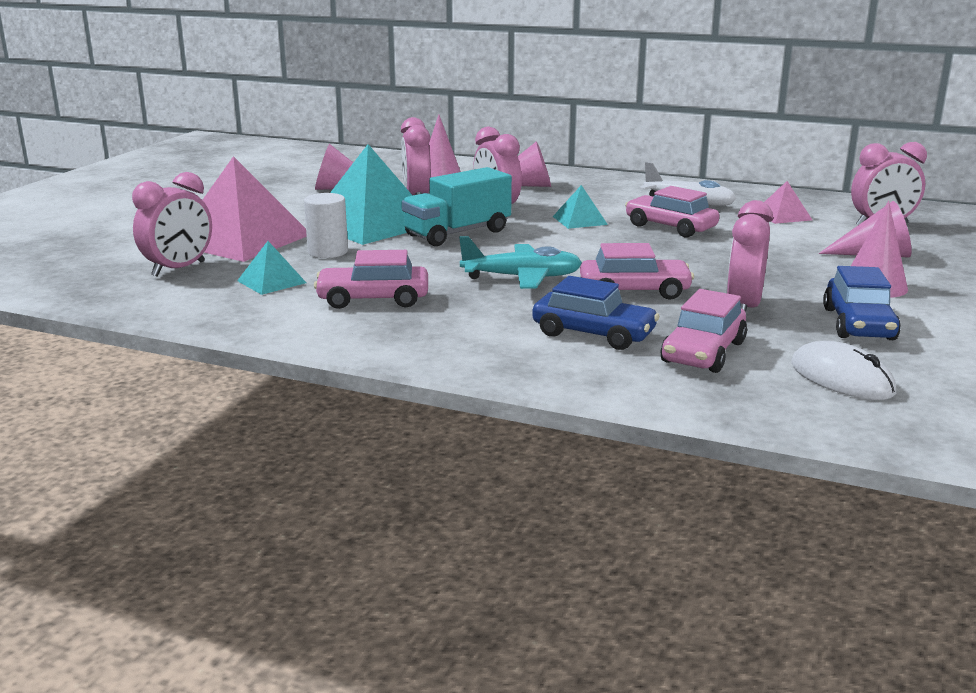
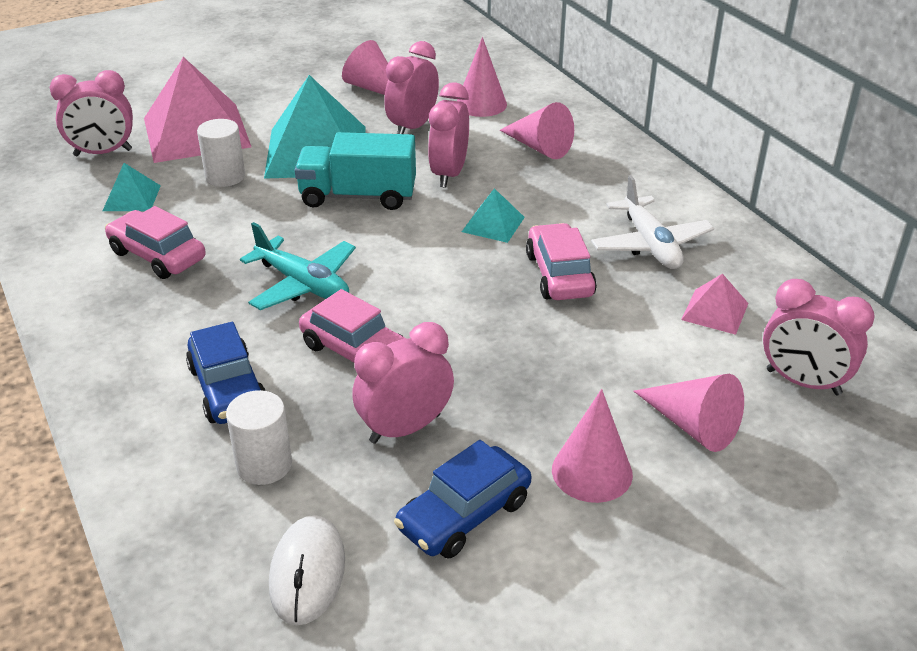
camera: 40 degrees right, 15 degrees up
pink car [660,289,747,373] -> white cylinder [226,390,292,485]

